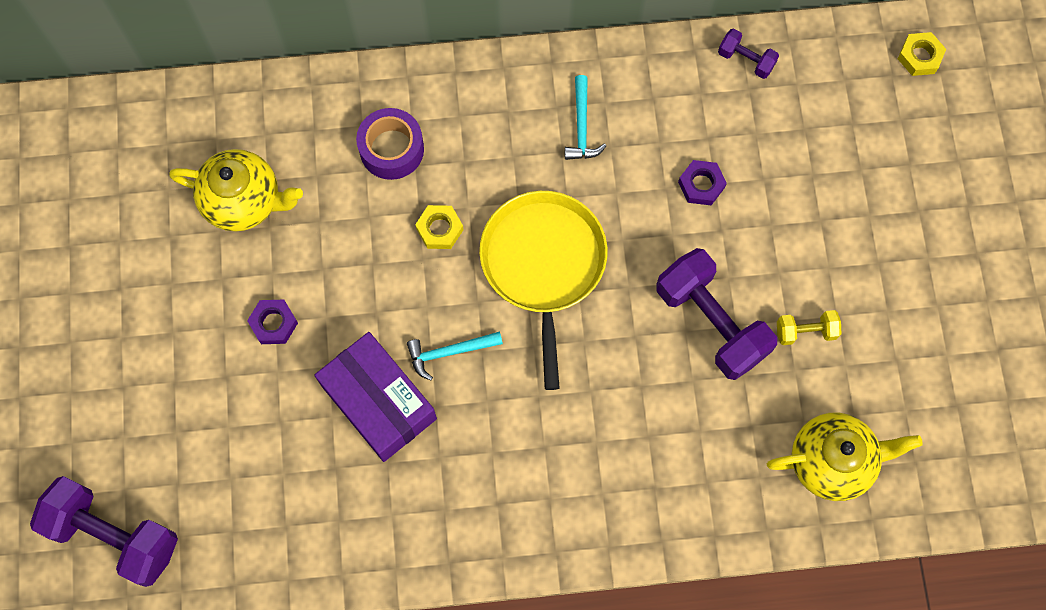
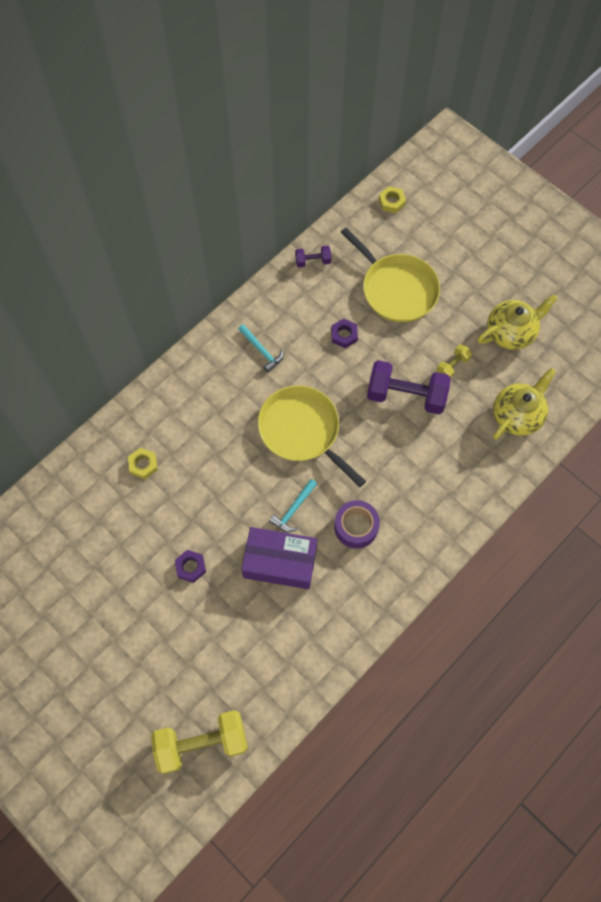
camera: 40 degrees left, 5 degrees down
purple dumbbell [30,476,178,587] -> yellow dumbbell [151,710,248,774]
yellow teapot [169,149,303,232] -> yellow teapot moved to [478,295,558,350]
purple tape [356,108,424,180] -> purple tape moved to [334,500,380,548]
yellow nut [415,205,464,249] -> yellow nut moved to [128,448,158,479]
none -> yellow pan [341,227,440,323]

